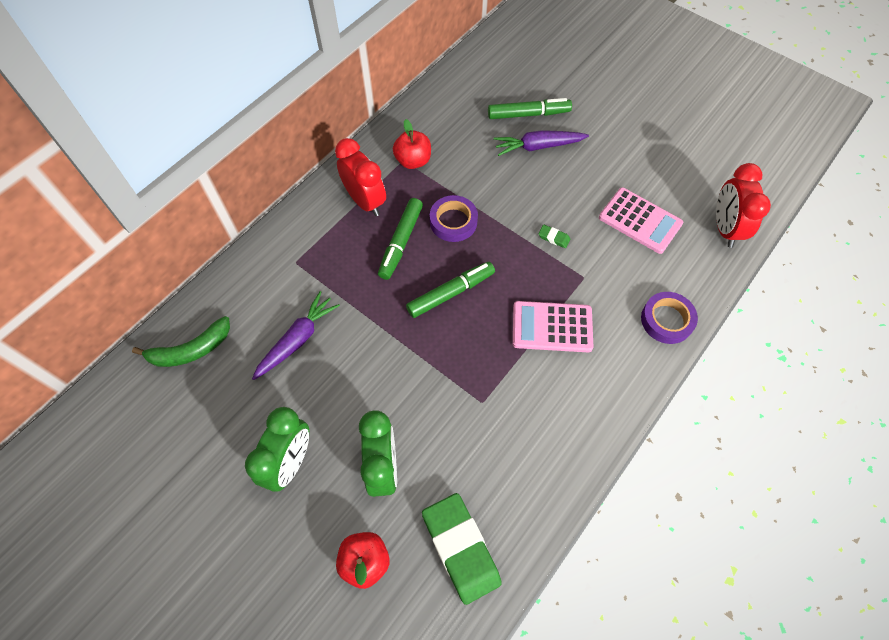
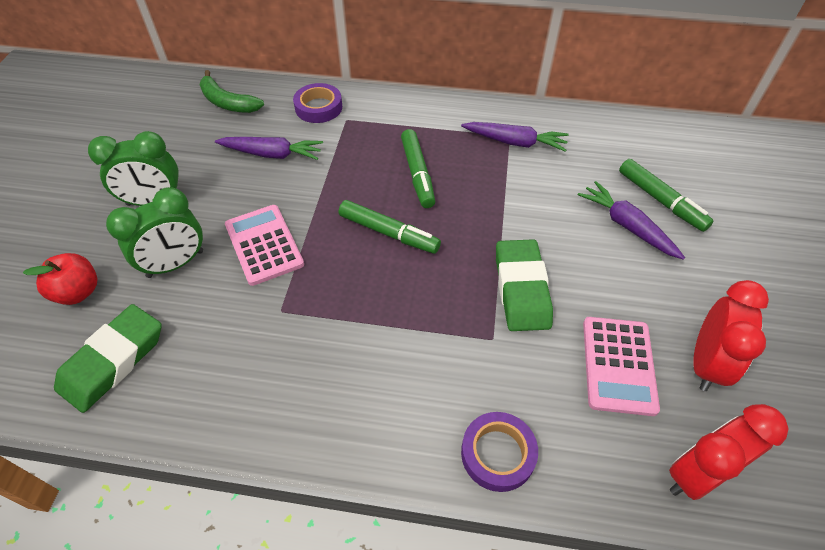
camera: 60 degrees right, 10 degrees down
red clock [335,138,386,216] -> red clock moved to [694,280,769,391]
green marker [378,198,423,280] -> green marker turned 90 degrees counterclockwise [401,129,435,208]
red apple [393,119,431,169] -> purple carrot [461,122,569,152]
purple tape [430,195,478,242] -> purple tape moved to [293,83,342,123]
pink calculator [513,301,593,352] -> pink calculator moved to [225,205,304,286]
green eraser [538,225,570,248] -> green eraser [496,239,553,331], size x2.50

